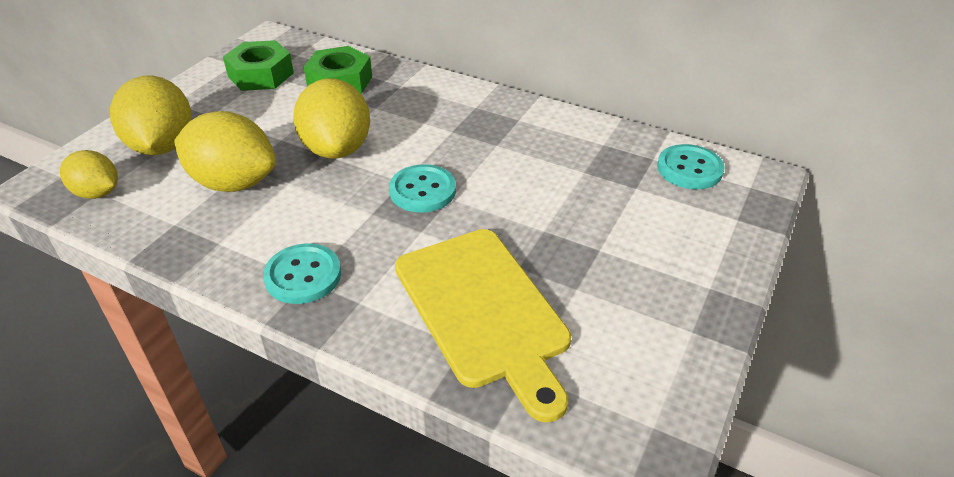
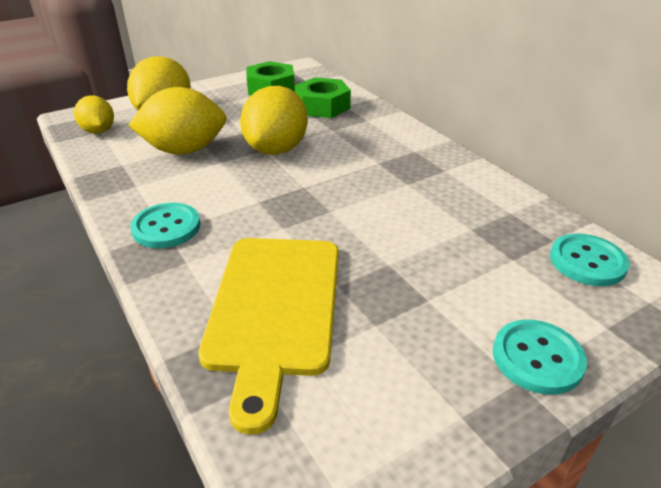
camera: 30 degrees right, 5 degrees down
yellow lemon [174,111,276,192] -> yellow lemon turned 60 degrees counterclockwise [128,87,226,155]
turquoise button [389,164,456,213] -> turquoise button moved to [493,319,587,395]

